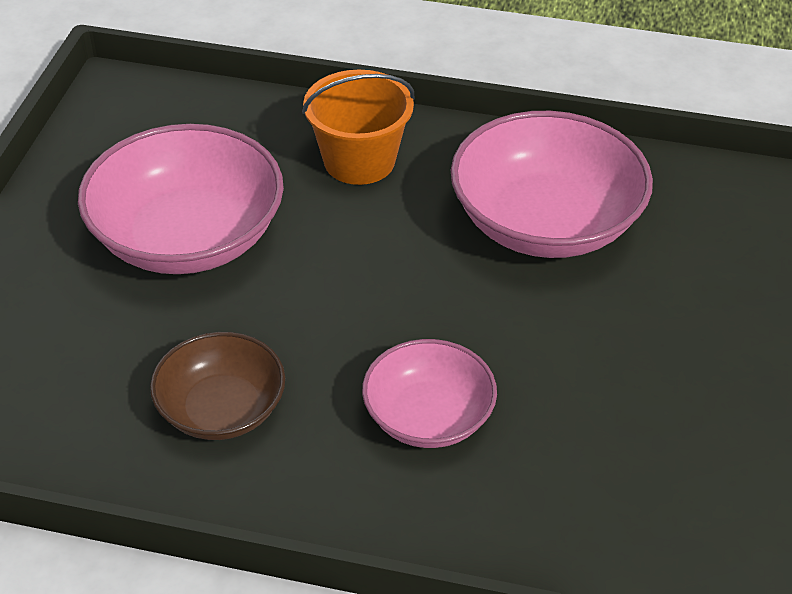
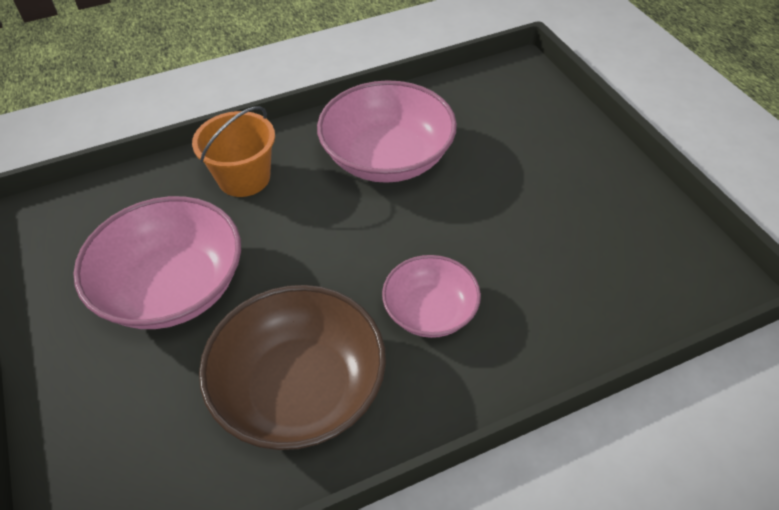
camera: 35 degrees left, 5 degrees up
brown bowl [150,332,285,440] -> brown bowl [199,285,386,450], size x1.69

